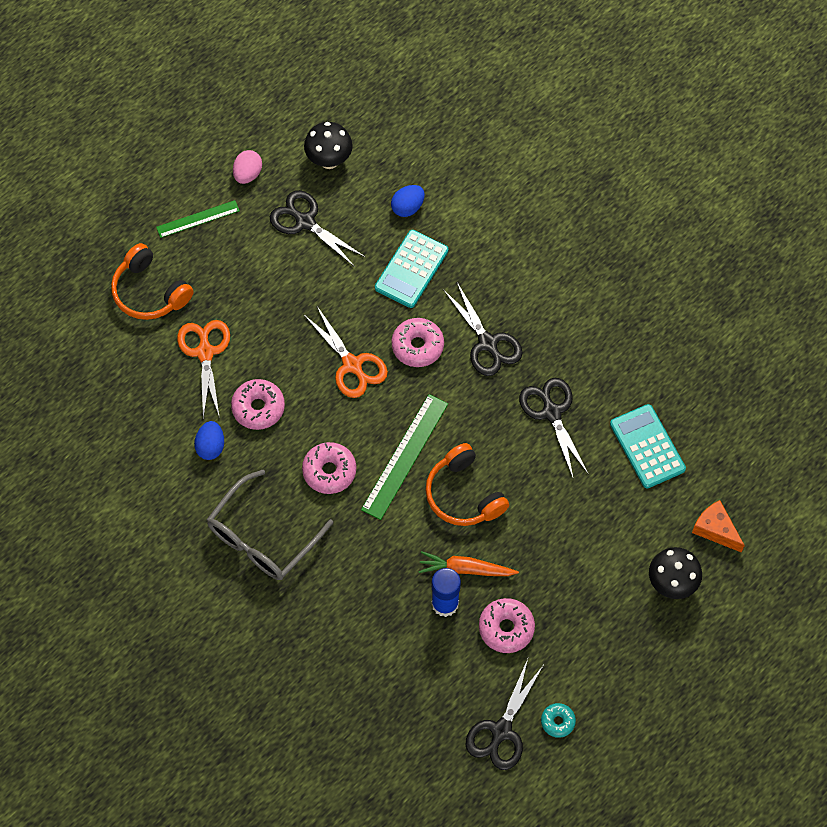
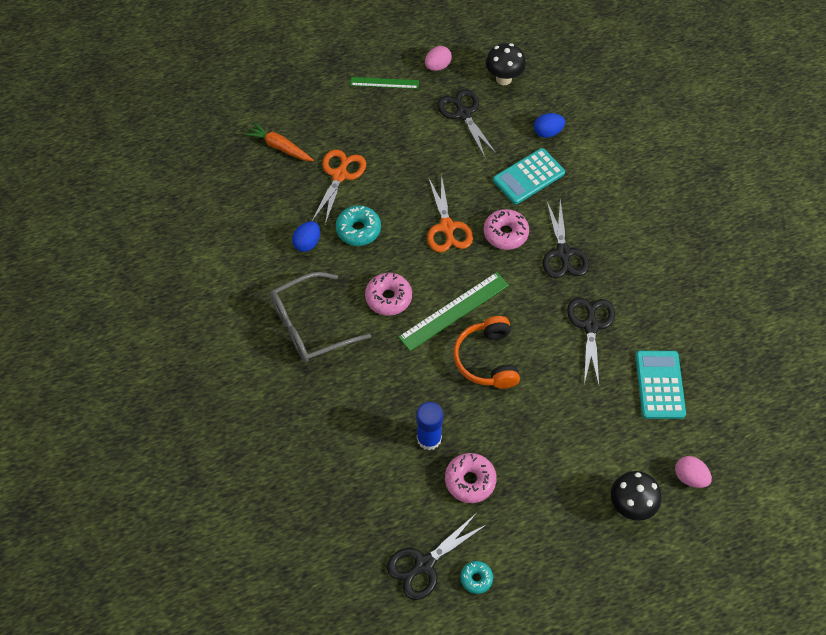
camera: 25 degrees right, 5 degrees down
orange headphones [111,243,194,320] -> none
pink donut [231,379,285,430] -> turquoise donut [336,205,381,246]
orange carrot [419,551,519,576] -> orange carrot moved to [244,122,314,161]
orange cheese [692,500,745,553] -> pink egg [675,456,712,488]

